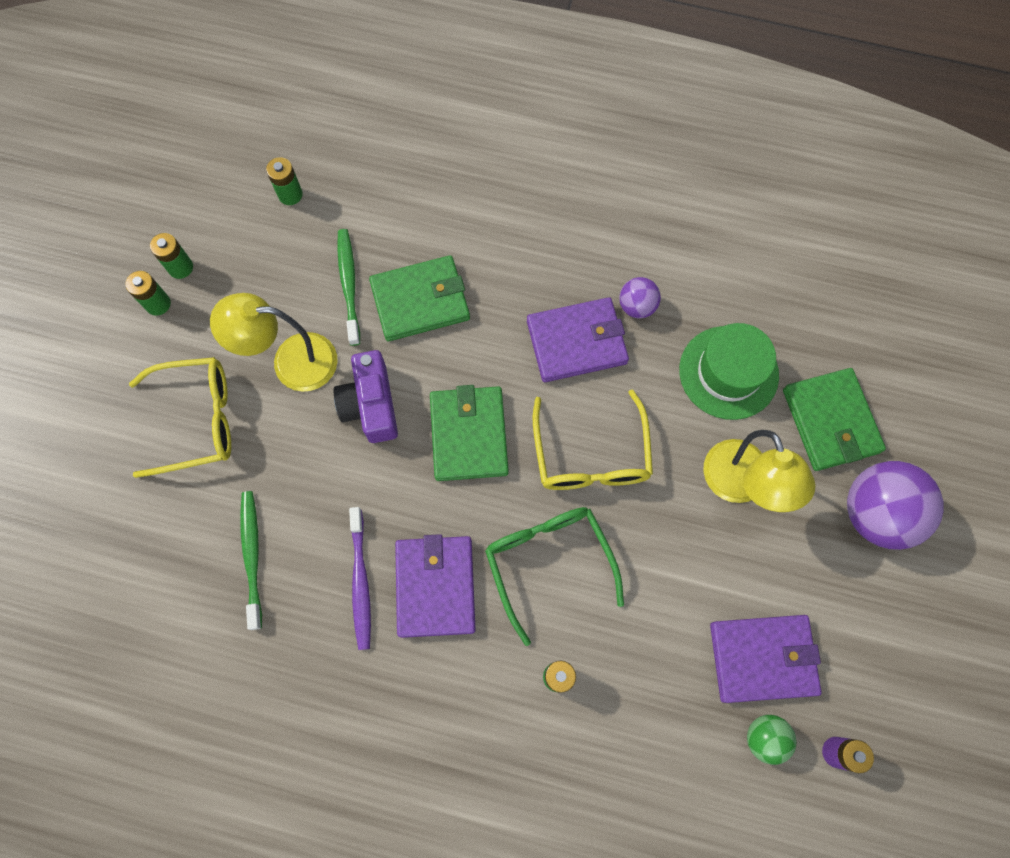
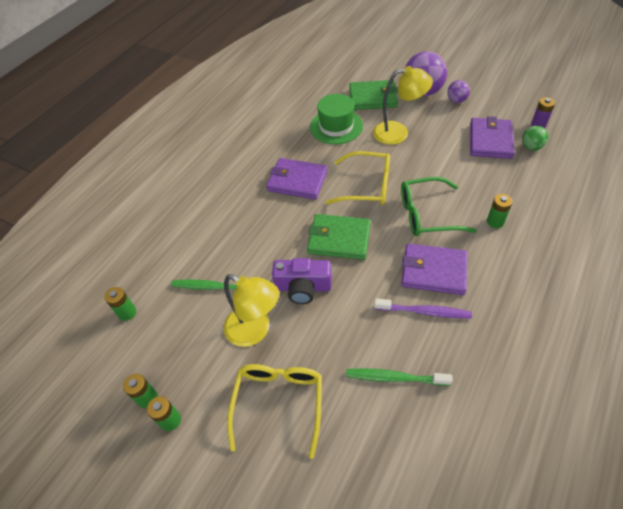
camera: 70 degrees left, 20 degrees down
yellow lamp [210,293,338,392] -> yellow lamp turned 75 degrees counterclockwise [224,274,279,347]
green wallet [369,255,470,341] -> none
purple wallet [527,297,629,382] -> purple wallet turned 75 degrees counterclockwise [266,158,328,200]
purple ball [619,277,661,318] -> purple ball moved to [447,80,470,103]

